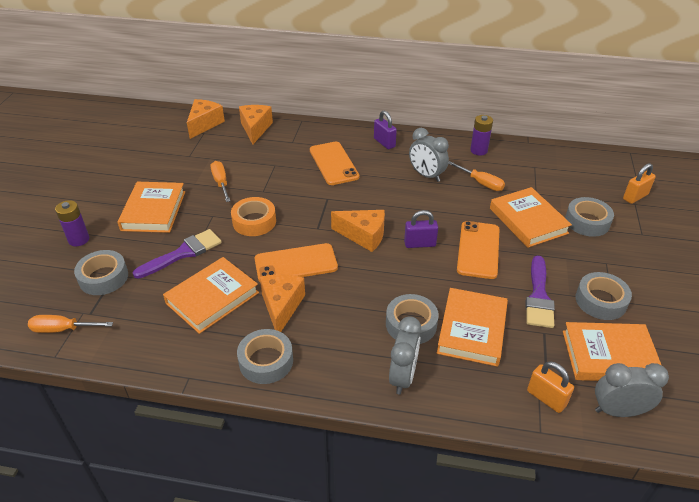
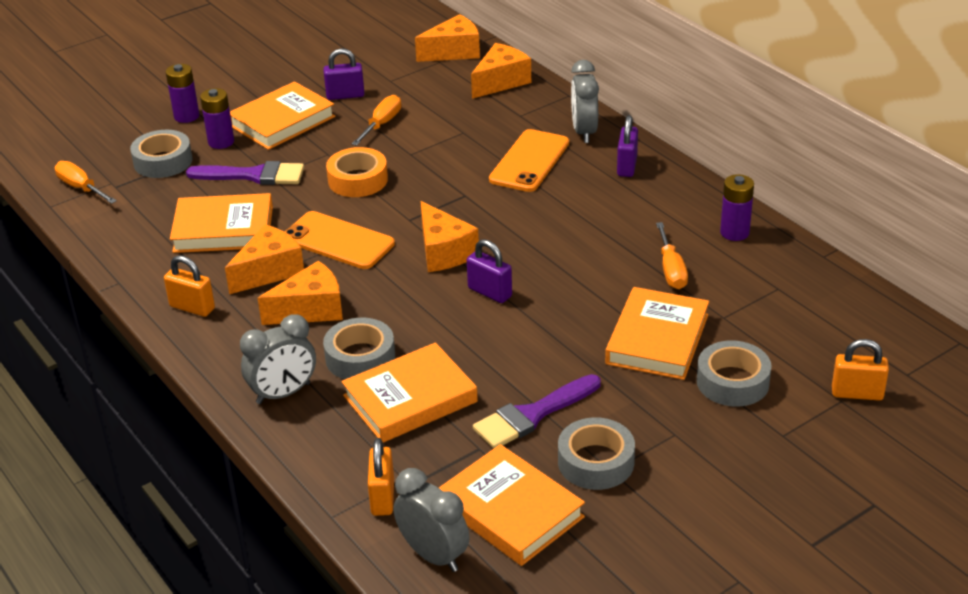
camera: 45 degrees right, 5 degrees down
grey tape [237,329,293,384] -> orange padlock [164,255,215,317]
grey clock [409,128,449,182] -> grey clock moved to [571,60,599,143]
orange phone [457,221,499,279] -> none
none -> purple battery [200,88,234,149]
none -> orange cheese [257,261,343,325]
none -> purple padlock [323,48,365,100]

